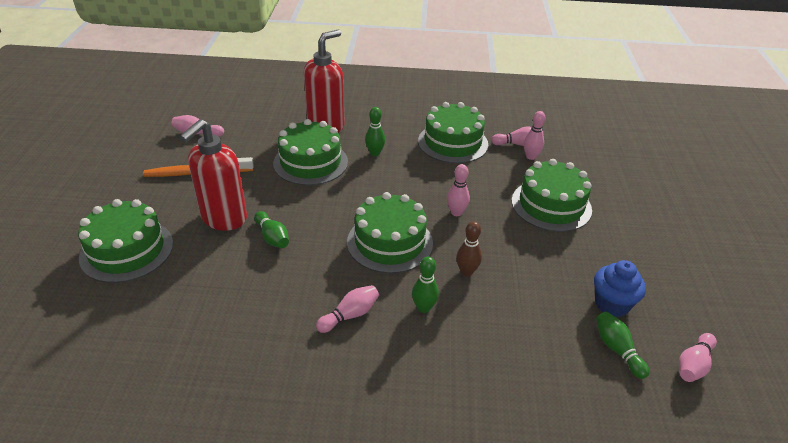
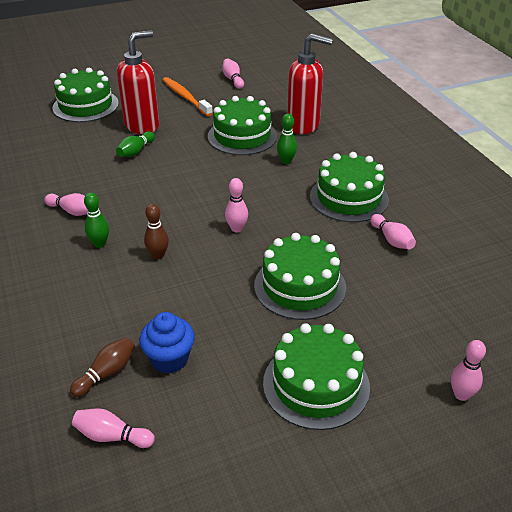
camera: 65 degrees right, 0 degrees up
red soap dispenser [180,119,247,231] -> red soap dispenser turned 135 degrees clockwise [117,30,159,134]
green cake [347,192,433,273] -> green cake moved to [263,323,370,430]
pink bowling pin [524,111,546,160] -> pink bowling pin moved to [451,340,486,401]
green bowling pin [596,312,649,379] -> brown bowling pin [70,337,135,397]

